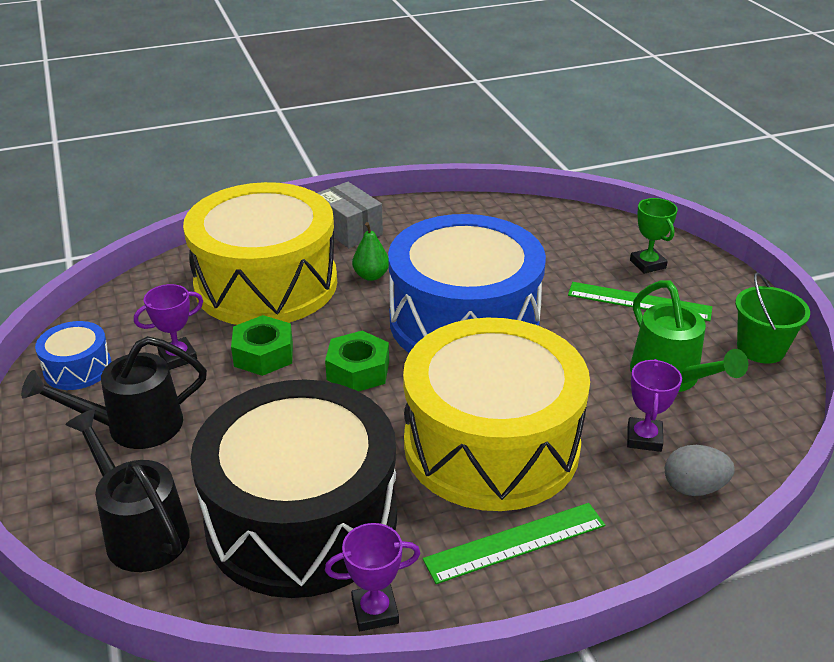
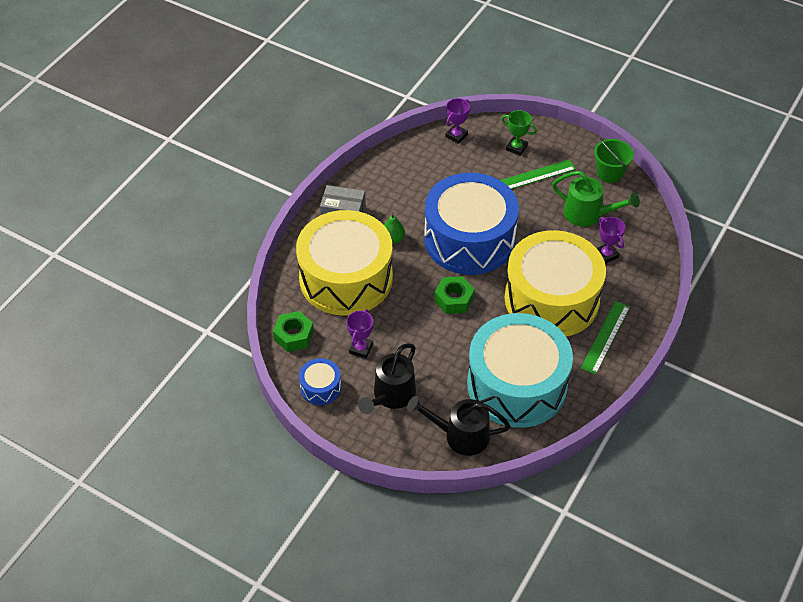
camera: 40 degrees left, 15 degrees up
black drum [191,379,397,598] -> turquoise drum [467,313,573,428]
green nut [231,315,293,376] -> green nut moved to [273,311,314,352]
purple trophy [325,523,420,631] -> purple trophy moved to [446,98,470,144]
grey egg [665,445,735,496] -> none

